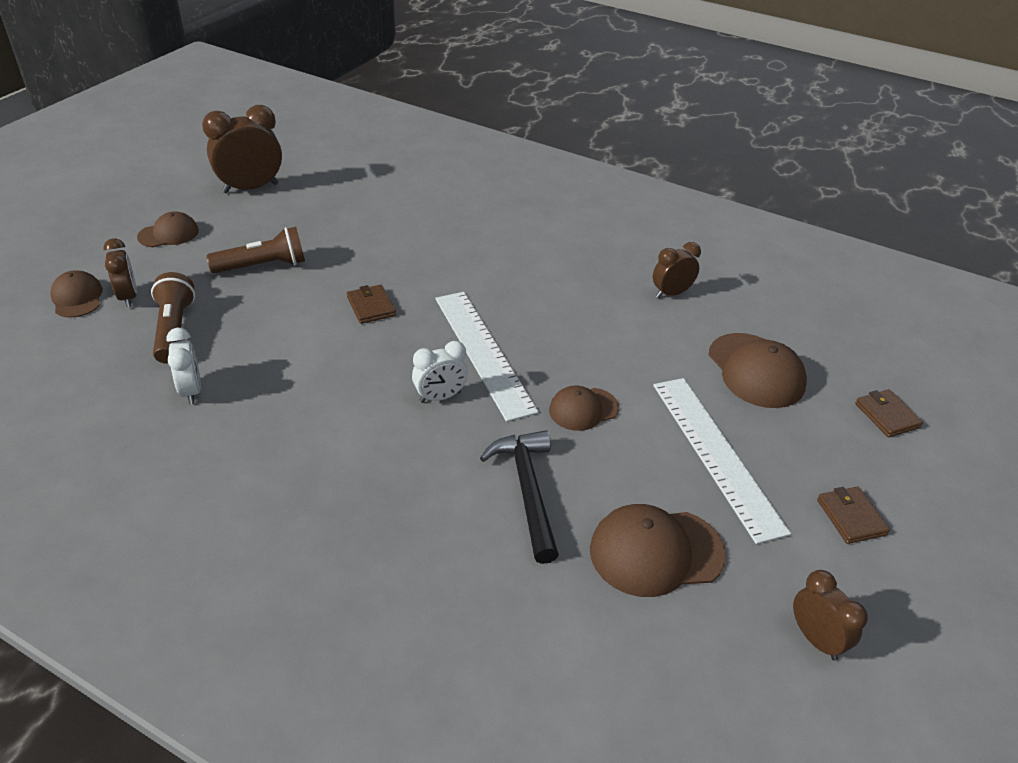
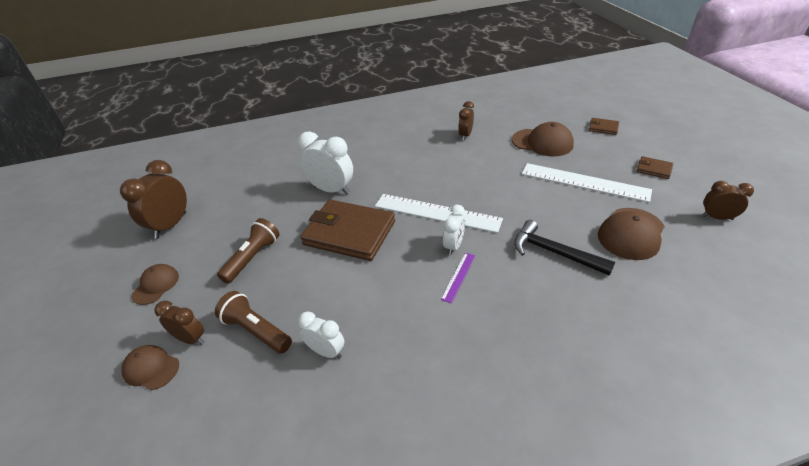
camera: 40 degrees left, 0 degrees up
brown wallet [347,285,396,324] -> brown wallet [300,200,395,261], size x2.31
brown cap [549,386,619,431] -> none
none -> white clock [297,132,353,195]
none -> purple ruler [441,253,475,303]

